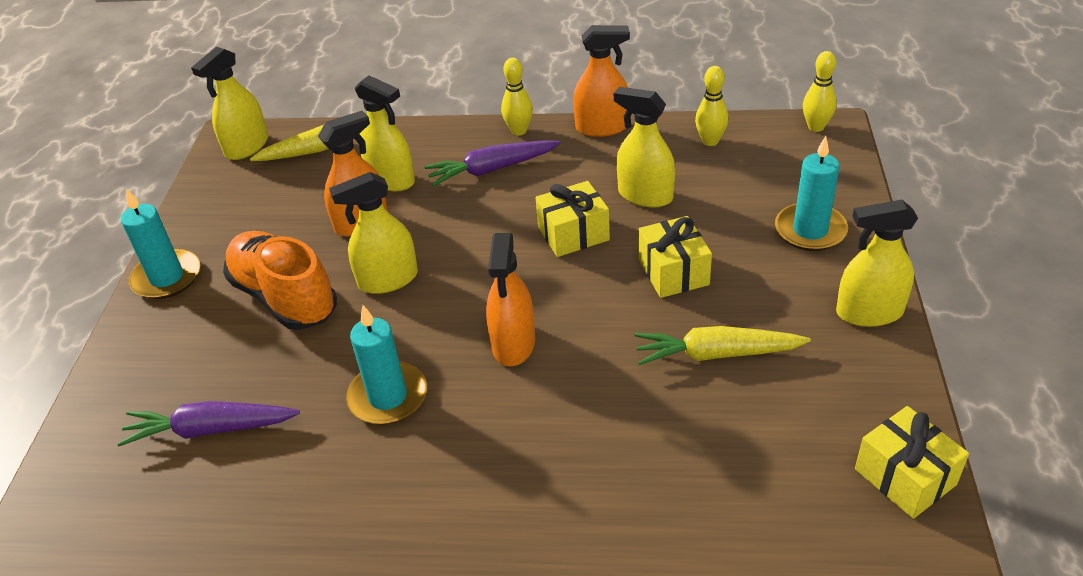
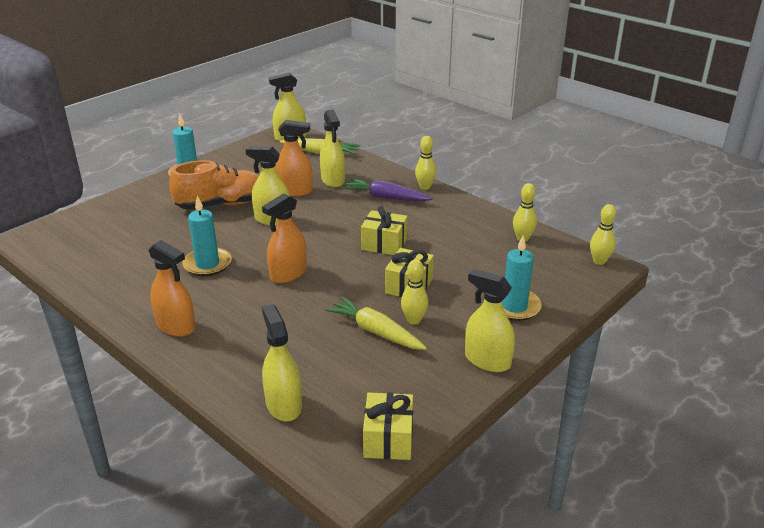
camera: 35 degrees right, 10 degrees down
purple carrot [117,401,300,446] -> none
orange shoe [223,231,337,330] -> orange shoe turned 75 degrees clockwise [169,160,259,210]
orange spray bottle [573,25,630,137] -> orange spray bottle moved to [149,240,196,337]
yellow spray bottle [614,87,675,208] -> yellow spray bottle moved to [262,304,302,421]
none -> yellow bowling pin [401,259,428,325]

